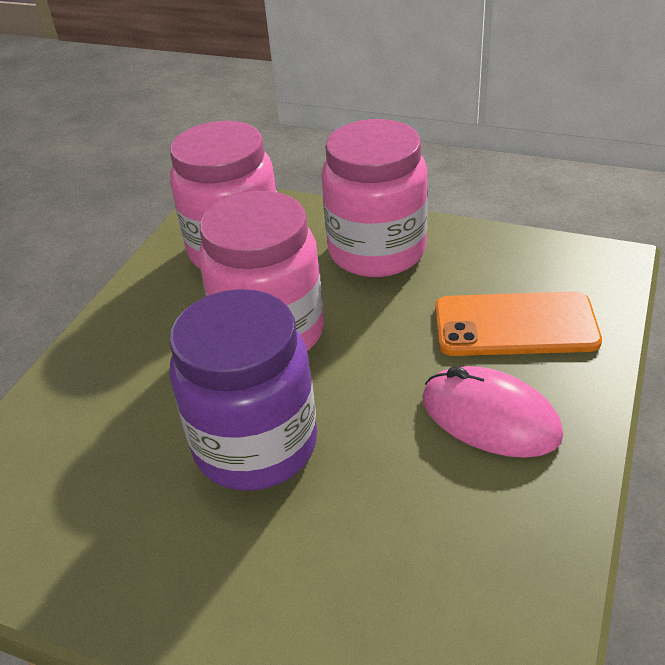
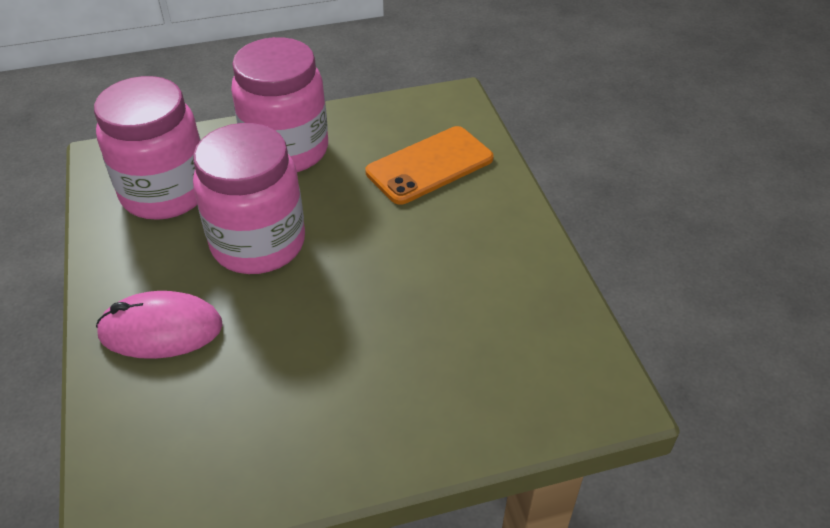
camera: 40 degrees left, 5 degrees up
purple jar [169,289,317,491] -> none
pink mouse [422,366,563,458] -> pink mouse moved to [96,291,223,359]

